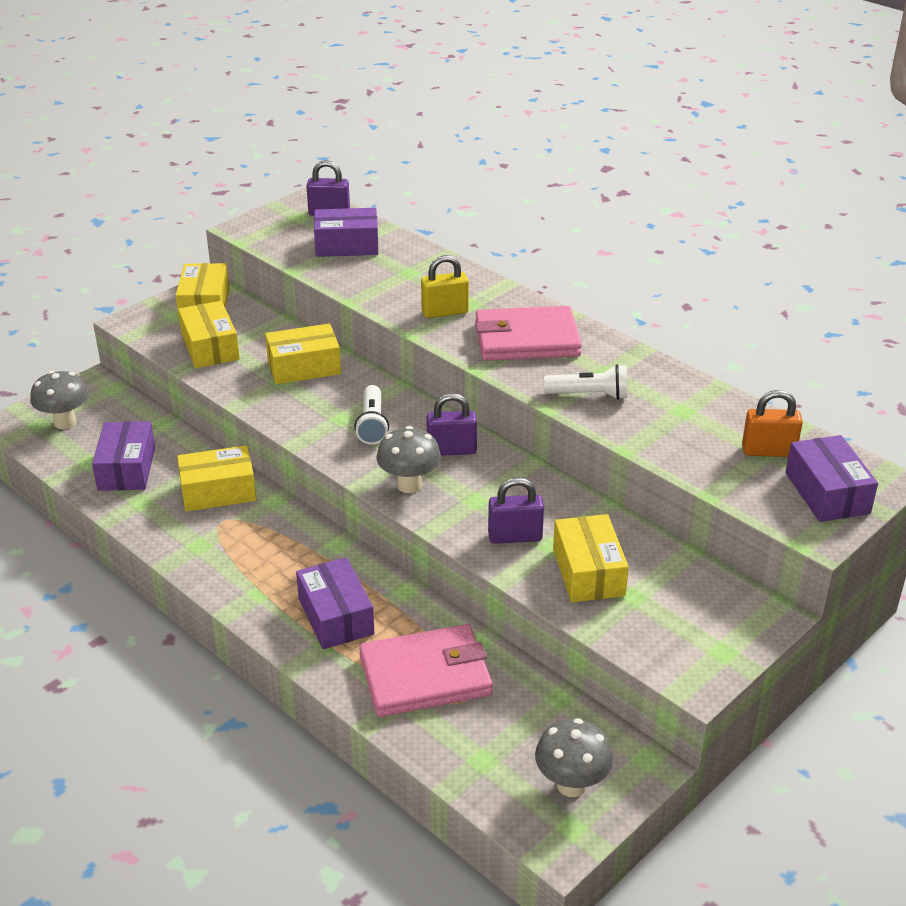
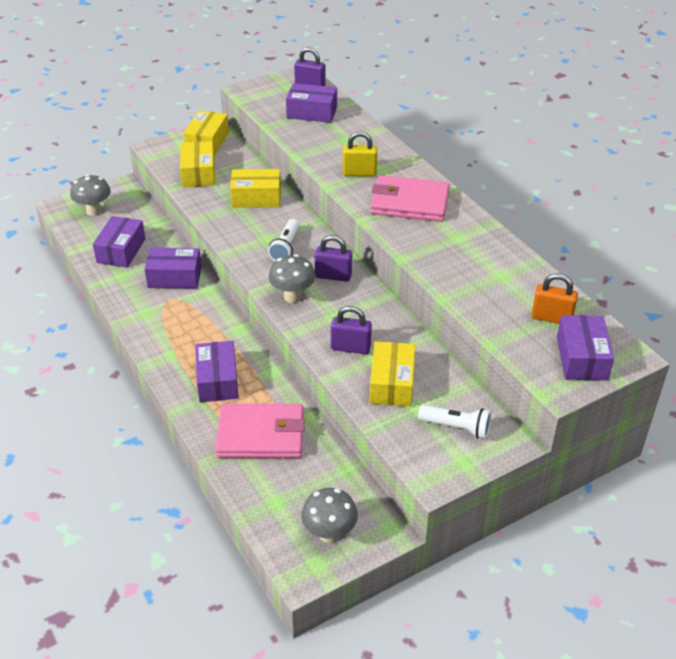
camera: 15 degrees right, 5 degrees up
yellow box [177,445,256,511] -> purple box [145,248,202,289]
white flashlight [544,364,627,400] -> white flashlight moved to [418,405,491,439]

